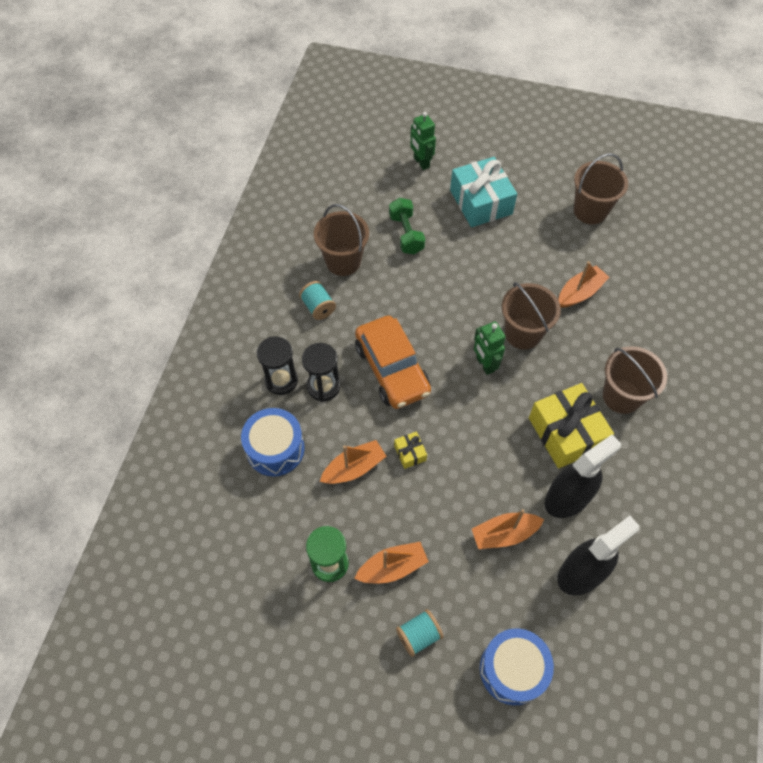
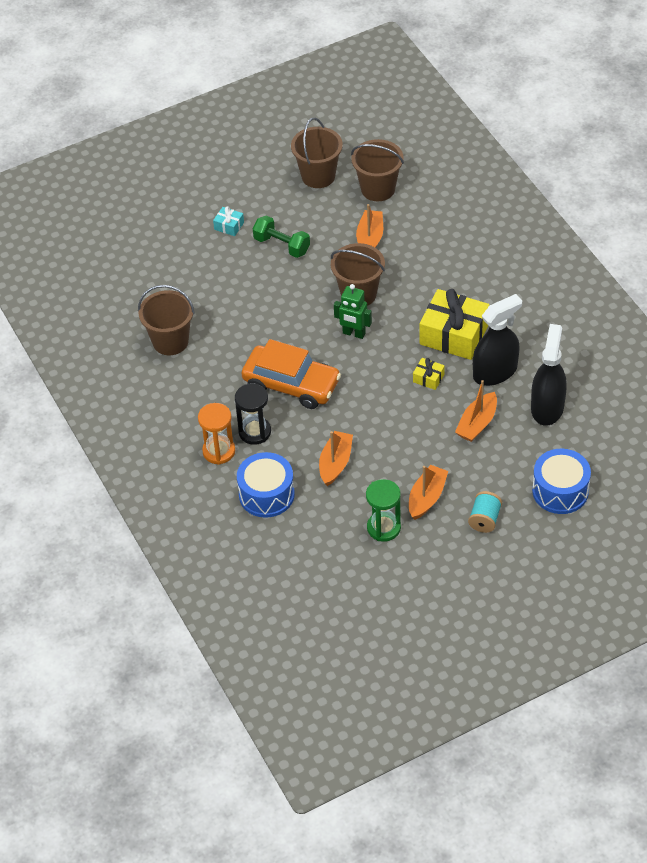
camera: 40 degrees left, 10 degrees down
black hourglass [257,336,298,395] -> orange hourglass [198,403,235,465]
turquoise spool [299,281,336,320] -> none
green dumbbell [389,198,425,254] -> green dumbbell moved to [253,215,310,258]
yellow gift [394,431,427,469] -> yellow gift moved to [413,358,445,390]
green robot [410,112,436,170] -> none
turquoise gift [450,157,517,227] -> turquoise gift [213,206,244,236], size x0.44
black spray bottle [545,434,621,518] -> black spray bottle turned 45 degrees clockwise [473,294,522,386]
brown bucket [603,346,667,414] -> brown bucket moved to [351,139,404,201]

